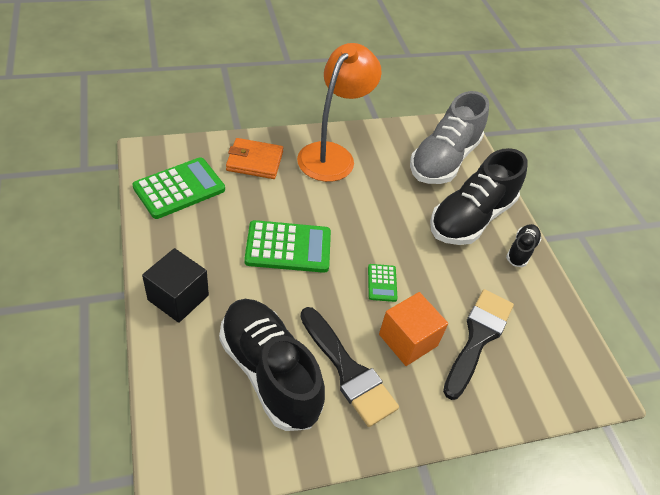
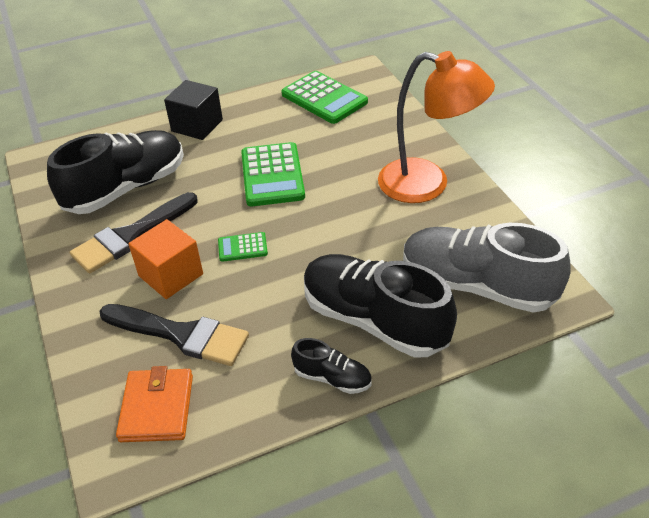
camera: 90 degrees right, 5 degrees down
orange wallet [226,138,283,179] -> orange wallet moved to [116,366,193,442]

